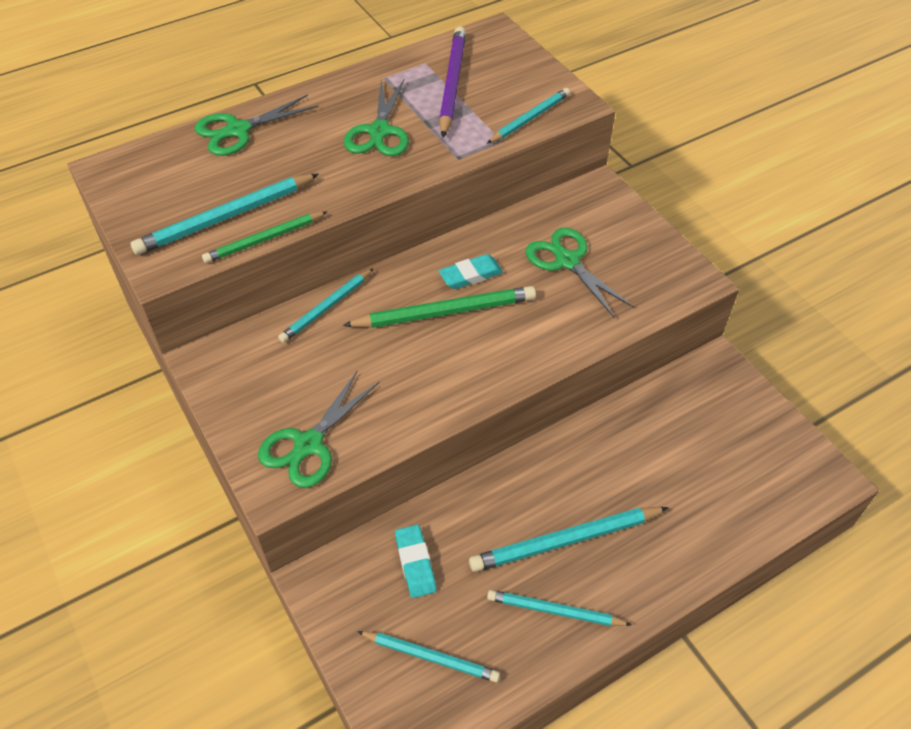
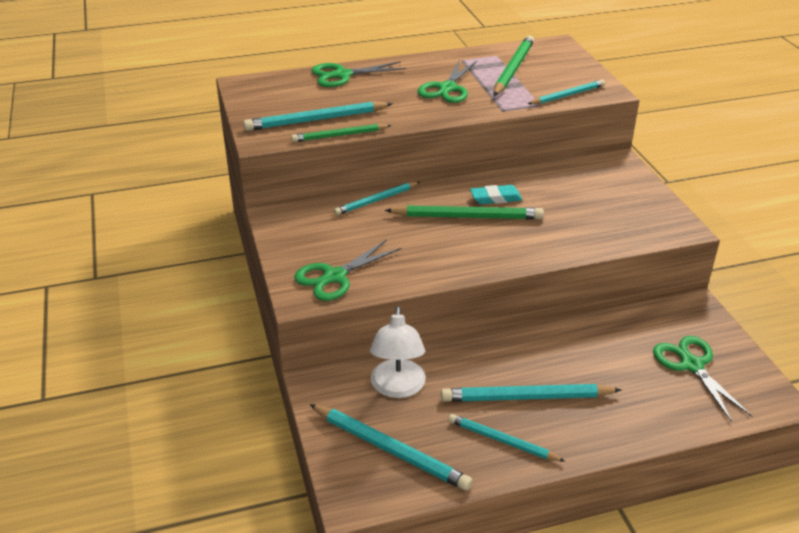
camera: 15 degrees right, 15 degrees down
turquoise pencil [357,631,500,682] -> turquoise pencil [309,404,473,491], size x1.53
turquoise eraser [395,525,436,598] -> white lamp [370,306,426,398]
purple pencil [439,27,466,138] -> green pencil [494,35,534,96]
green scissors [526,227,634,318] -> green scissors moved to [653,336,752,422]

